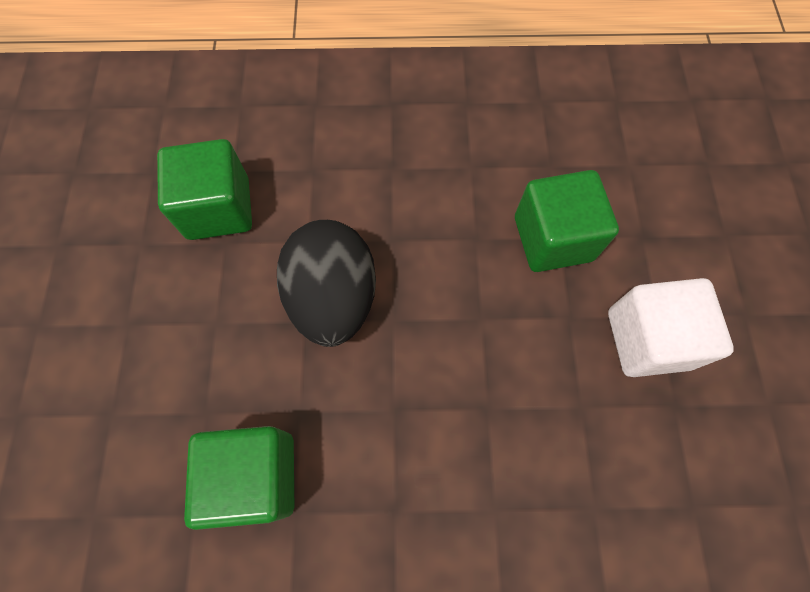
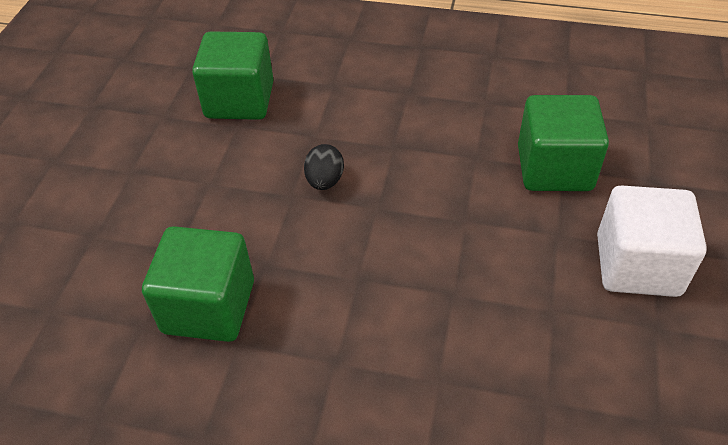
camera: 15 degrees right, 20 degrees down
black egg [277,220,376,347] -> black egg [304,144,344,190], size x0.44

